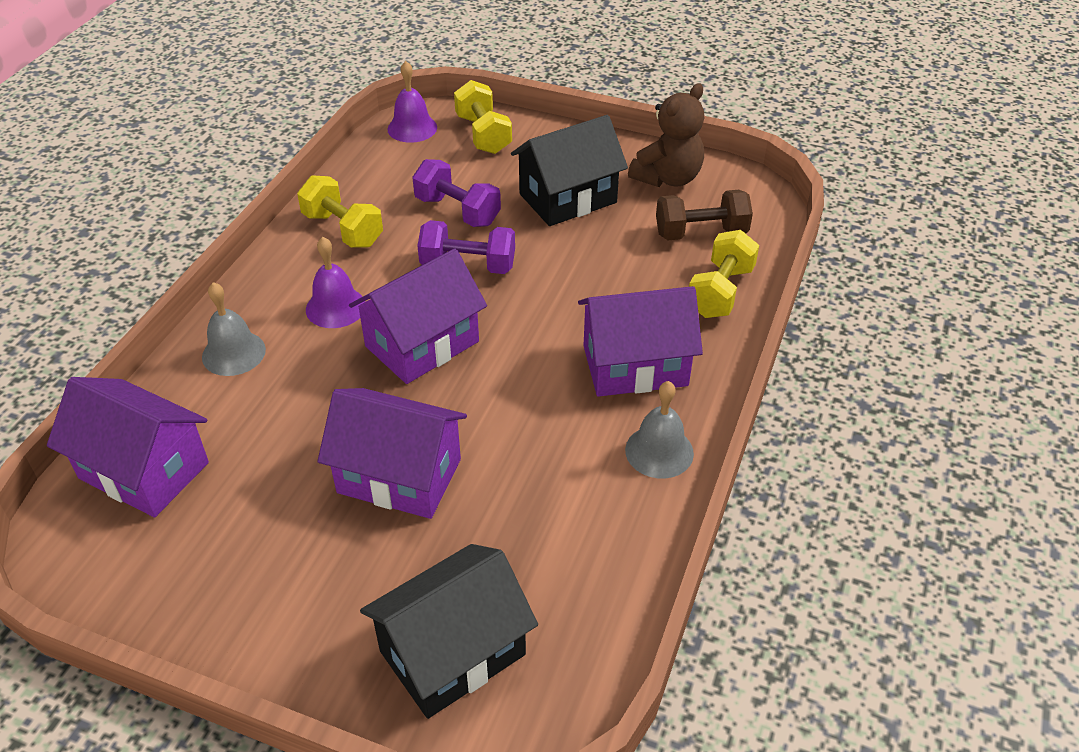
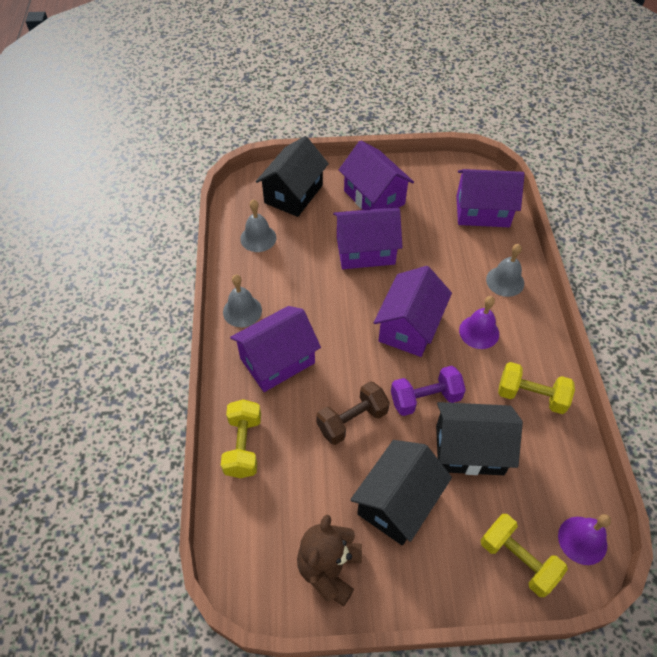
camera: 155 degrees right, 10 degrees up
purple dumbbell [412,159,501,227] -> black house [436,402,523,475]
brown dumbbell [656,190,753,240] -> brown dumbbell moved to [316,381,390,445]
none -> grey bell [240,199,276,252]
none -> purple house [339,140,414,210]

